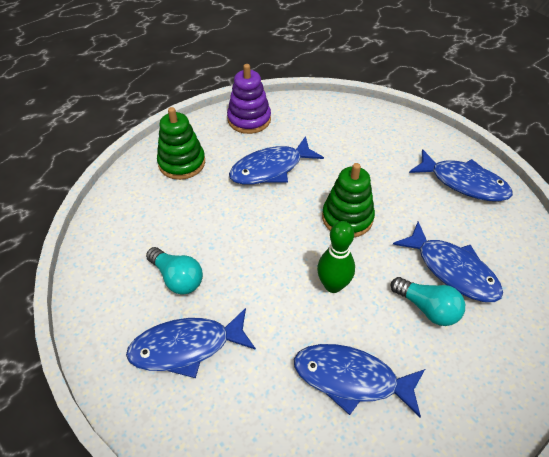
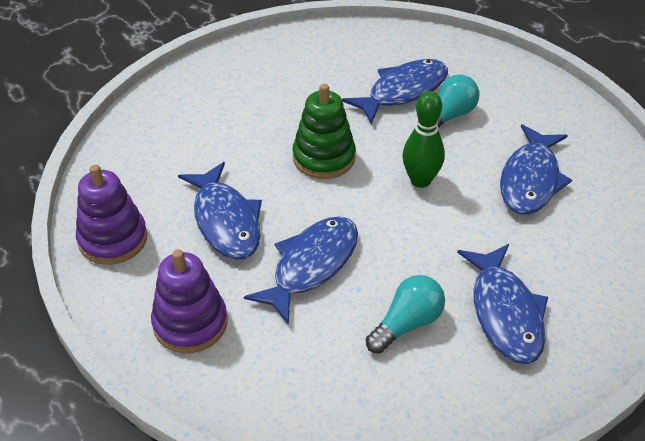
camera: 85 degrees left, 5 degrees down
green stacking toy [157,107,205,180] -> purple stacking toy [151,249,228,353]
blue fish [409,149,513,202] -> blue fish moved to [244,216,358,325]

